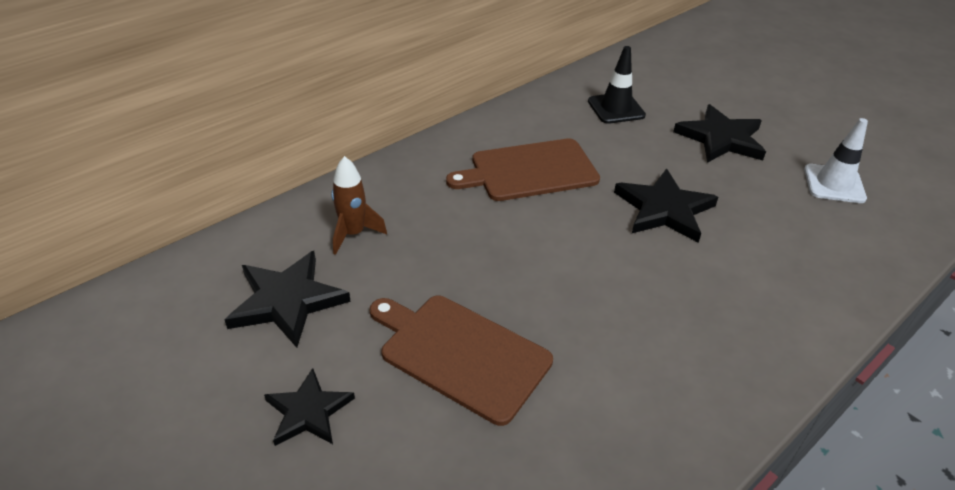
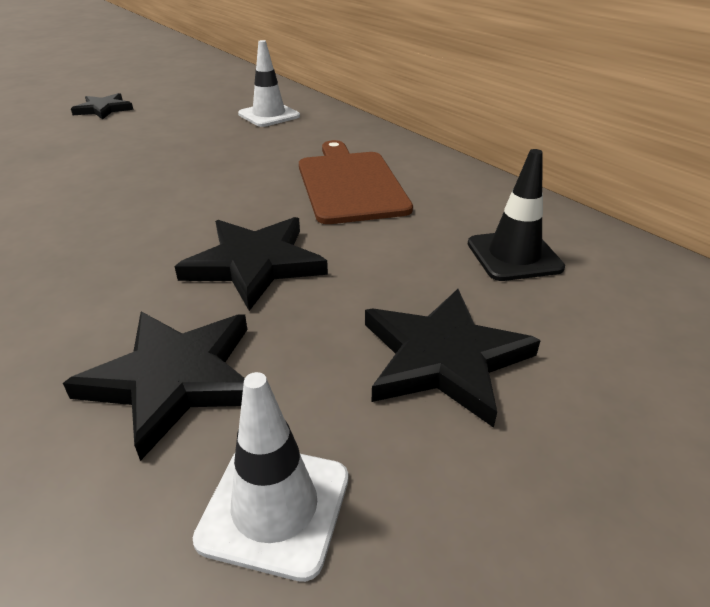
camera: 95 degrees right, 5 degrees down
black star [225,251,351,348] -> black star moved to [63,312,248,461]
brown rocket [331,156,387,255] -> white traffic cone [238,40,300,127]
brown cutting board [370,296,553,426] -> none

